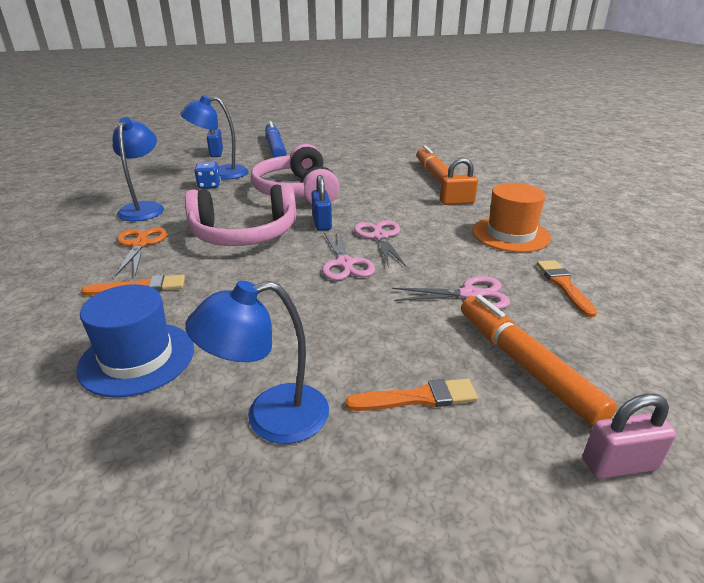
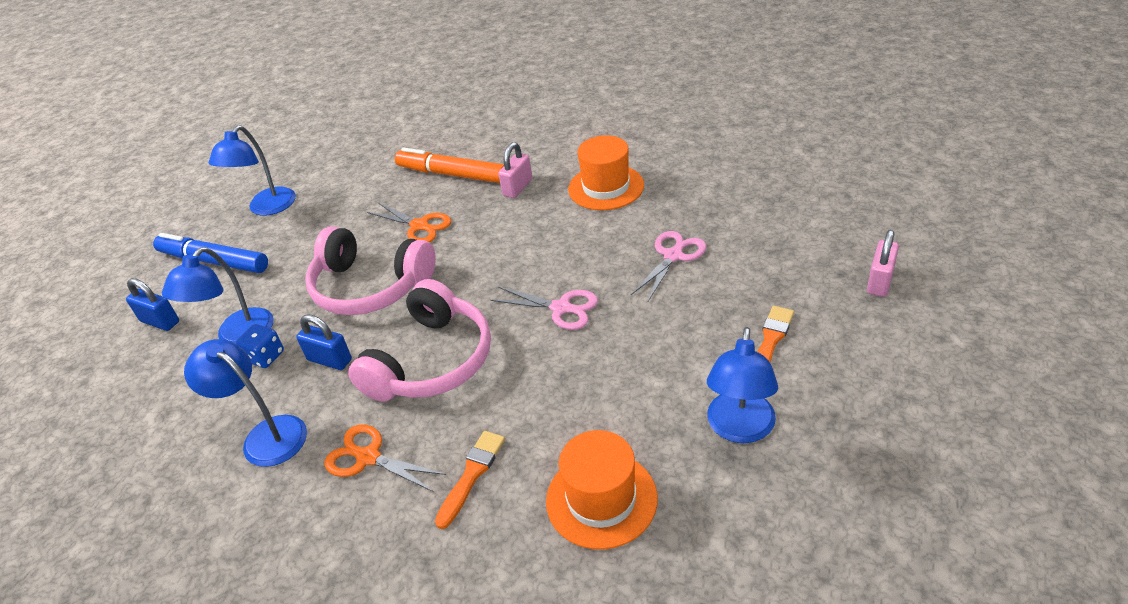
camera: 50 degrees left, 10 degrees up
blue hat [76,284,194,398] -> orange hat [546,430,658,550]
blue padlock [312,175,332,231] -> blue padlock moved to [296,314,352,370]
pink scissors [354,220,406,266] -> none
orange padlock [440,157,478,205] -> pink padlock [498,142,532,198]
orange marker [461,295,617,426] -> none
orange brush [537,260,597,317] -> none
none -> blue lamp [209,125,296,216]
none -> orange scissors [367,203,452,242]

